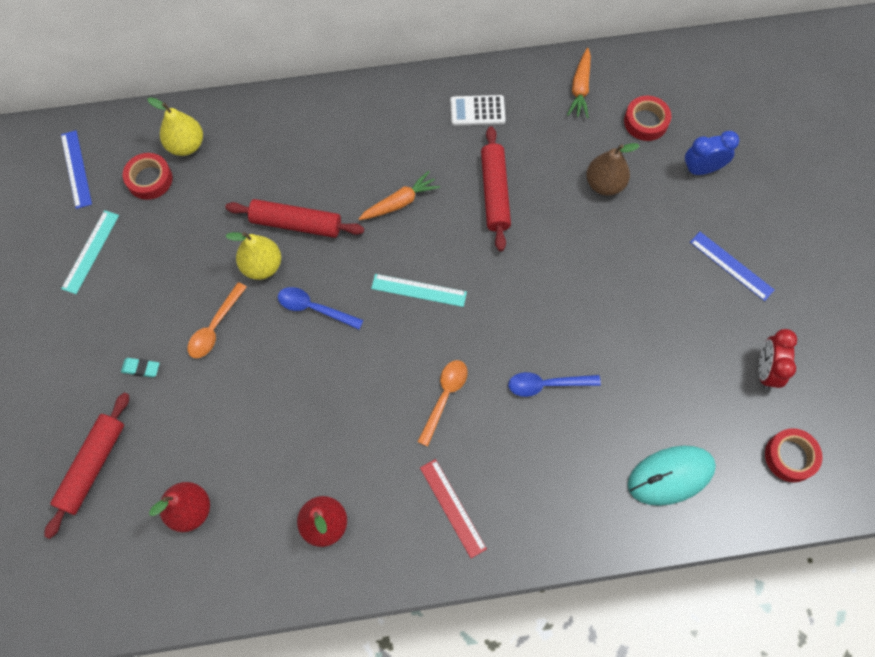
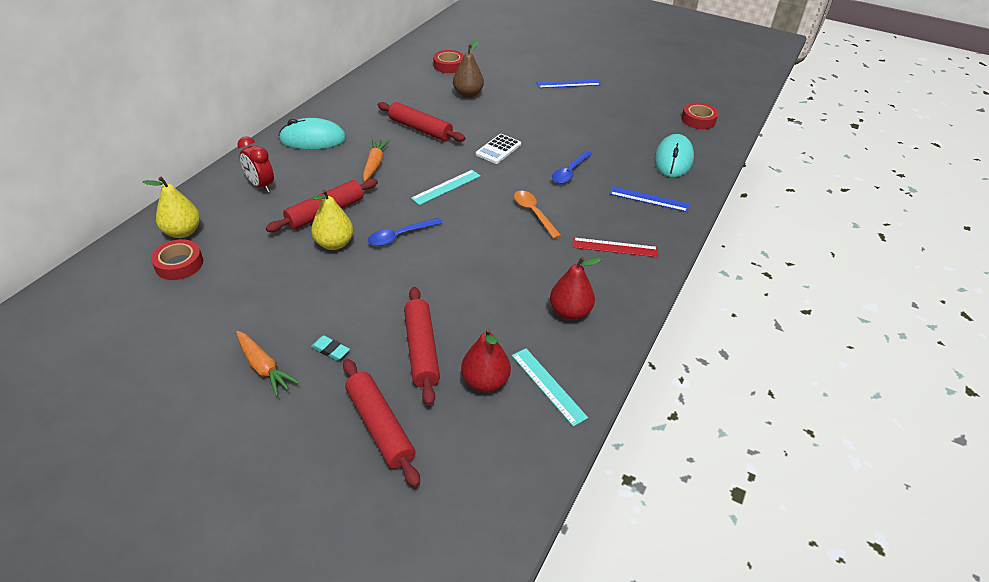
camera: 55 degrees left, 25 degrees down
blue ruler [61,130,92,209] -> blue ruler moved to [610,186,689,212]
turquoise ruler [61,210,119,294] -> turquoise ruler moved to [512,348,588,427]
turquoise eraser [121,358,160,377] -> turquoise eraser turned 75 degrees clockwise [311,335,350,361]
orange spoon [187,282,247,358] -> none
white calculator [450,95,506,126] -> white calculator moved to [476,134,521,164]
orange carrot [567,48,591,118] -> orange carrot moved to [236,331,299,396]
blue clock [685,131,739,175] -> none
red clock [759,329,797,390] -> red clock moved to [237,136,274,193]
none -> turquoise mouse [279,118,346,150]
none -> red rolling pin [404,287,440,406]

